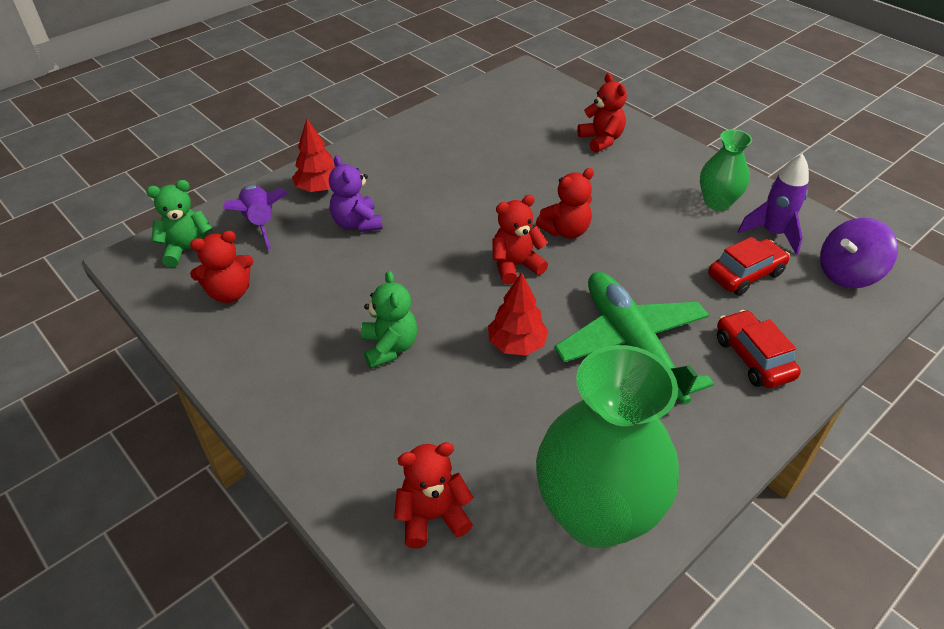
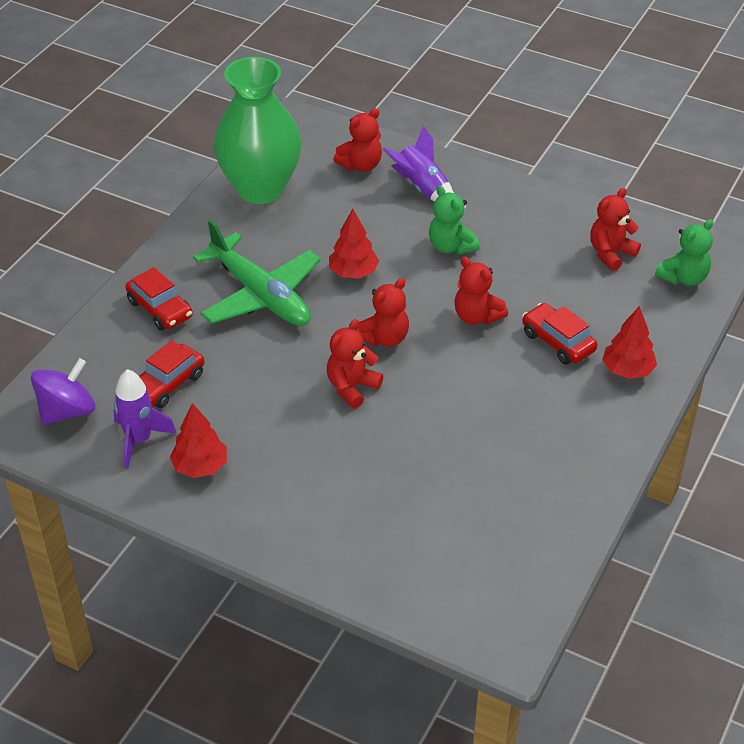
camera: 160 degrees right, 0 degrees up
purple rocket [223,185,288,250] -> purple rocket moved to [382,125,454,202]
purple teddy bear [329,155,383,232] -> red car [522,303,598,365]
red teddy bear [577,73,627,153] -> red teddy bear moved to [454,256,508,325]
green vase [700,129,752,211] -> red tree [170,403,227,478]

